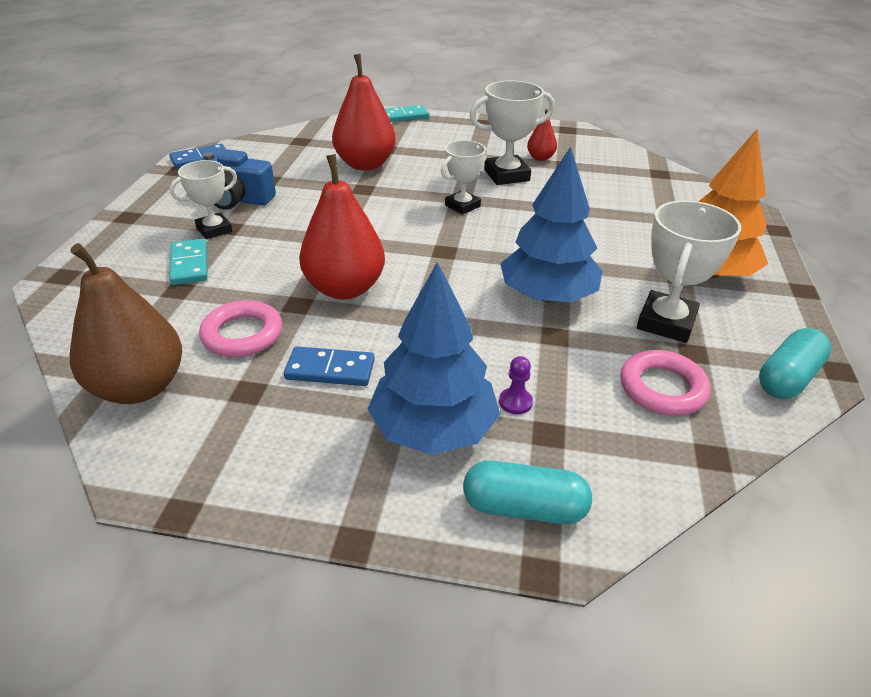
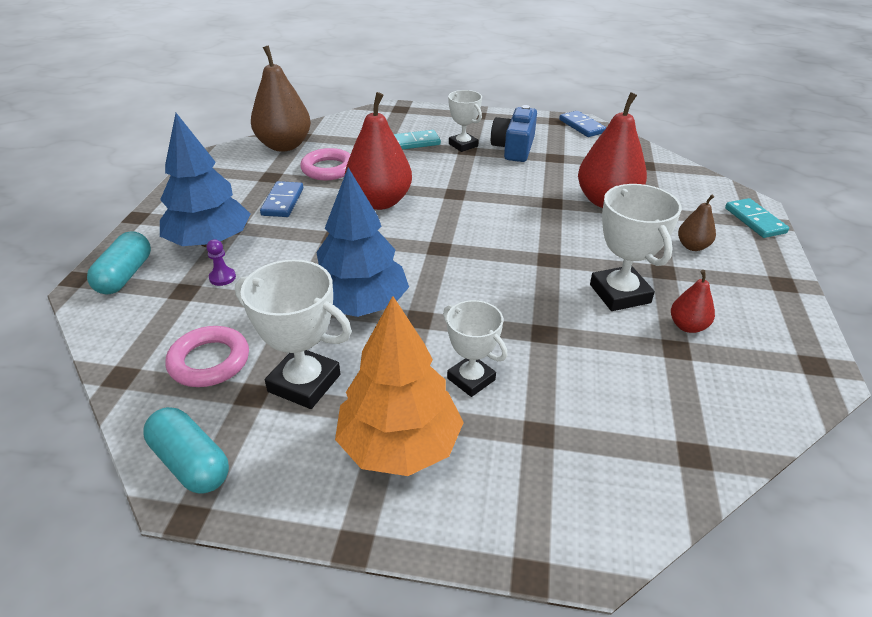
camera: 90 degrees right, 0 degrees up
white trophy [441,140,488,215] -> white trophy moved to [443,300,507,397]
none -> brown pear [678,195,716,251]

